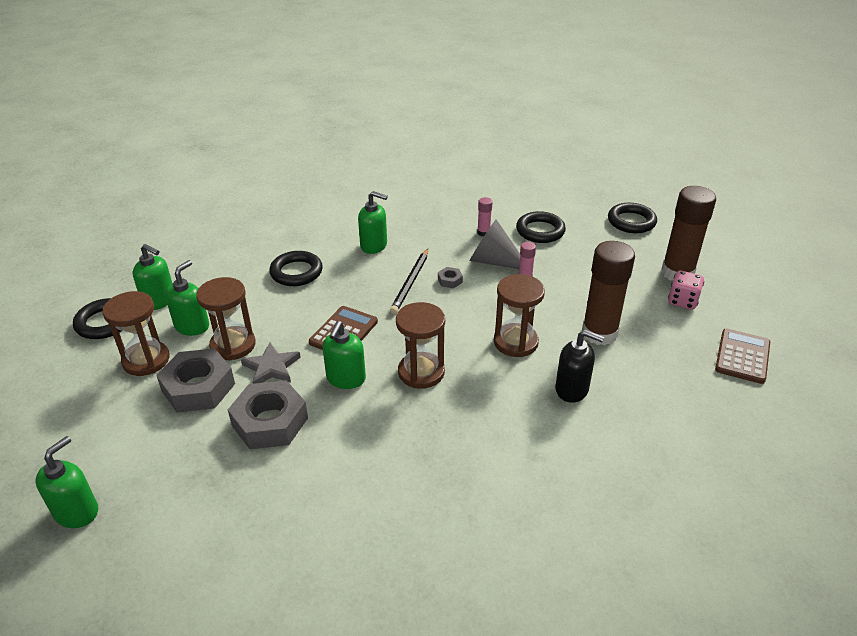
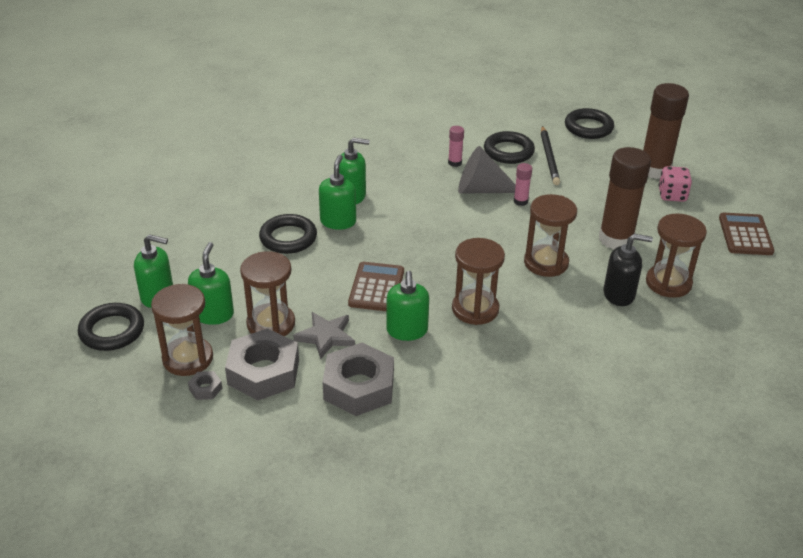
camera: 20 degrees left, 0 degrees up
green soap dispenser [35,436,98,528] -> green soap dispenser moved to [319,155,356,230]
black pencil [390,249,428,314] -> black pencil moved to [541,126,560,185]
grey nut [438,267,463,288] -> grey nut moved to [188,371,222,400]
none -> brown hourglass [646,214,707,298]

